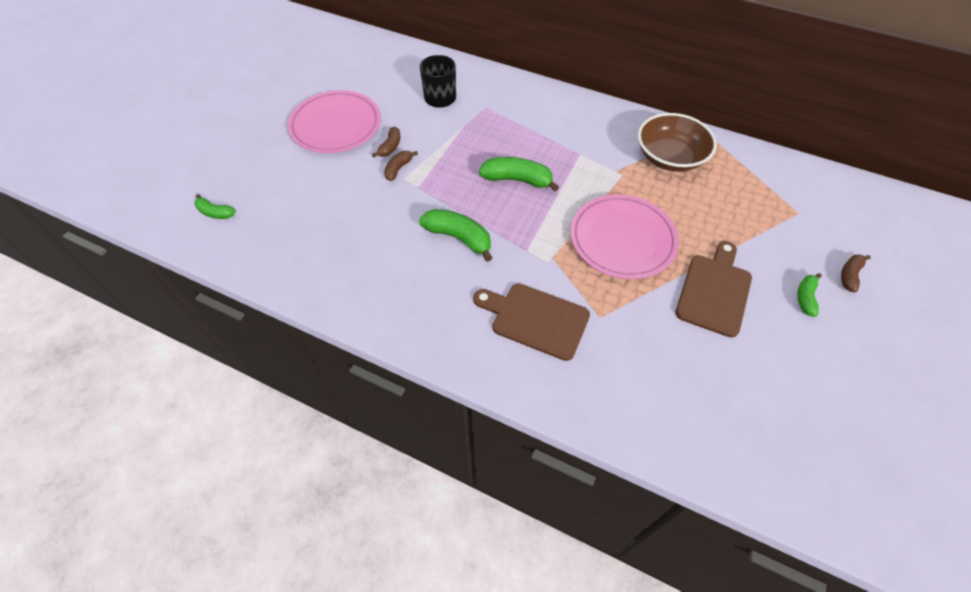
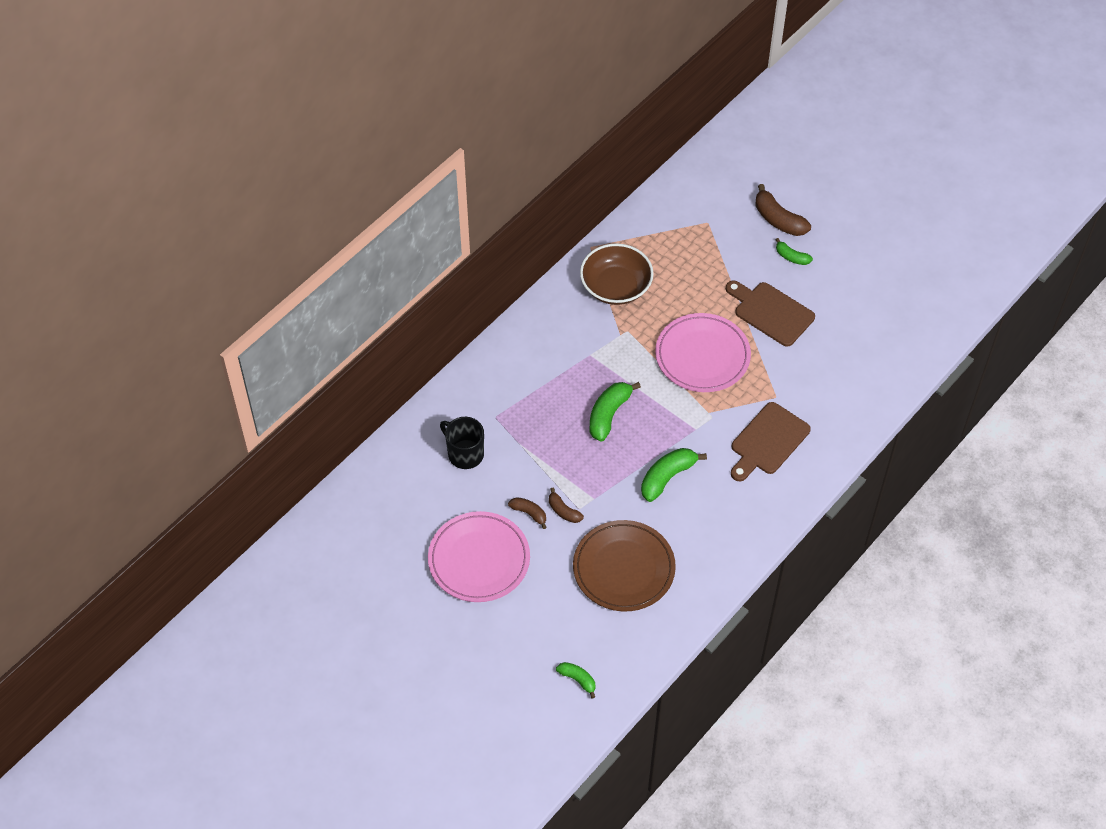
camera: 75 degrees left, 0 degrees up
green banana [195,194,236,219] -> green banana turned 90 degrees counterclockwise [556,662,596,699]
brown banana [841,255,871,293] -> brown banana [755,184,811,236], size x1.72
none -> brown plate [573,520,676,611]

